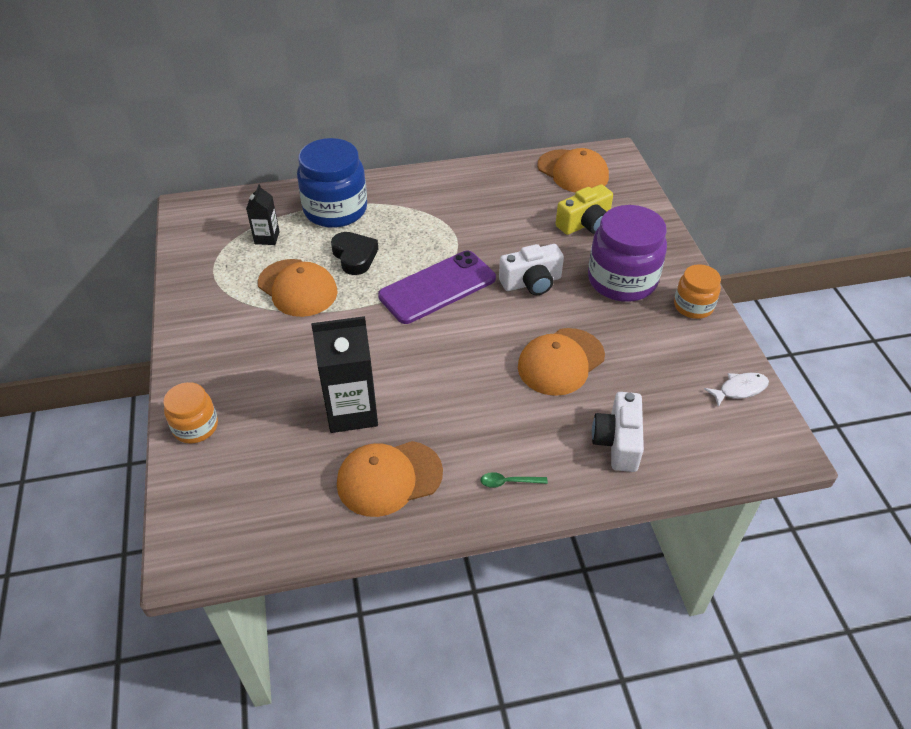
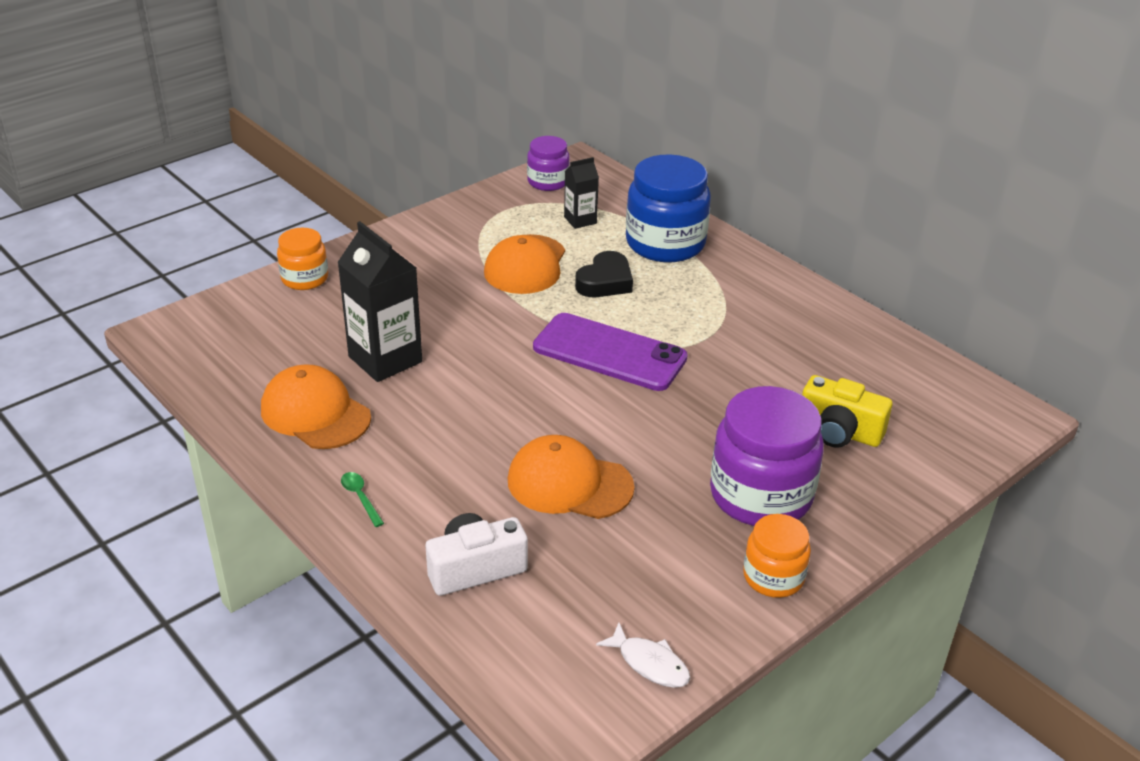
camera: 60 degrees right, 10 degrees down
white camera [499,244,564,295] -> none
orange cap [537,148,609,193] -> none
none -> purple jar [527,136,570,191]

